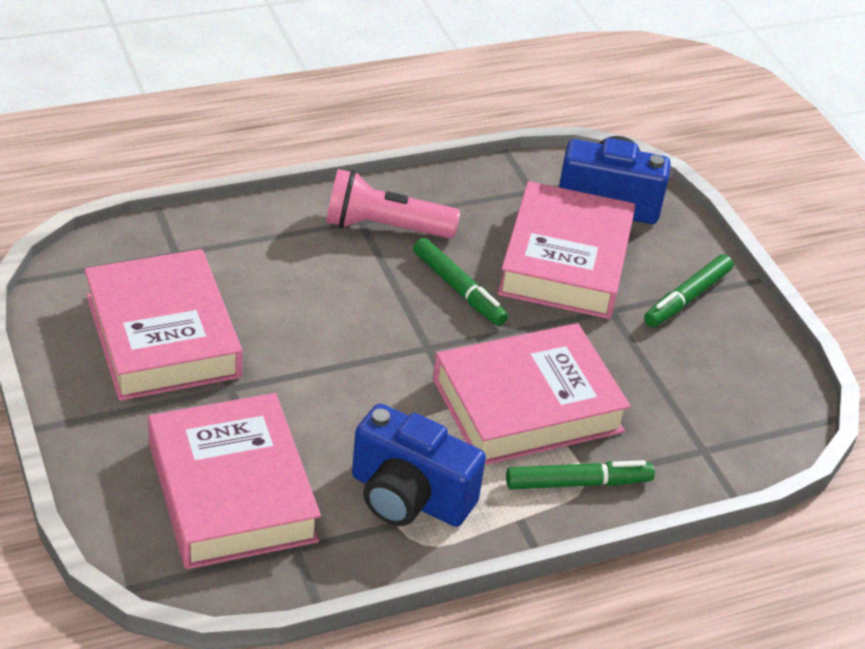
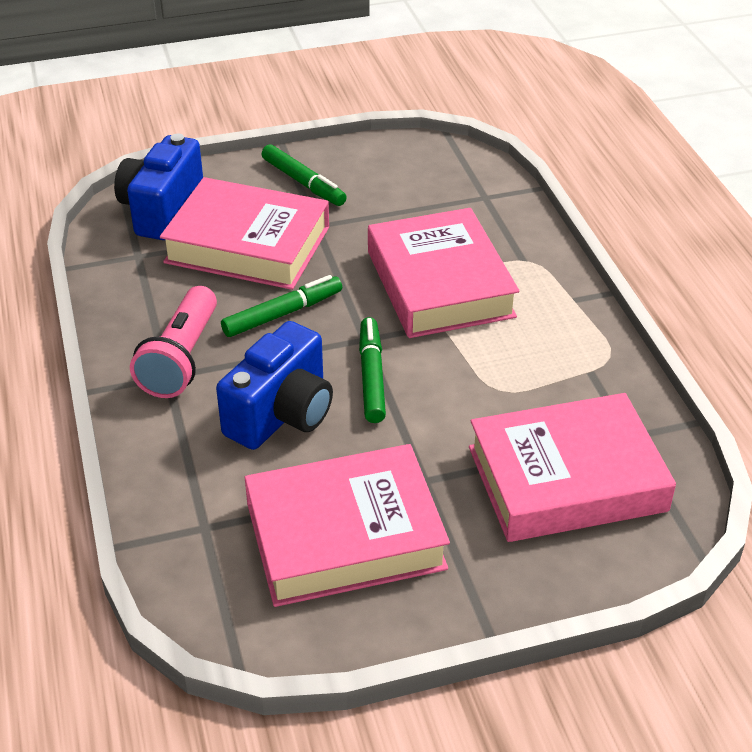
camera: 80 degrees left, 0 degrees up
blue camera [352,404,486,527] -> blue camera moved to [216,321,333,450]
green marker [506,460,655,489] -> green marker moved to [359,317,386,423]

